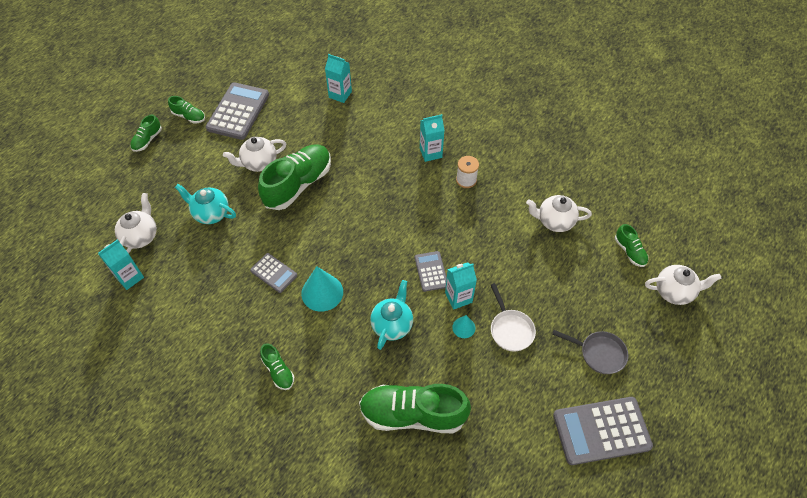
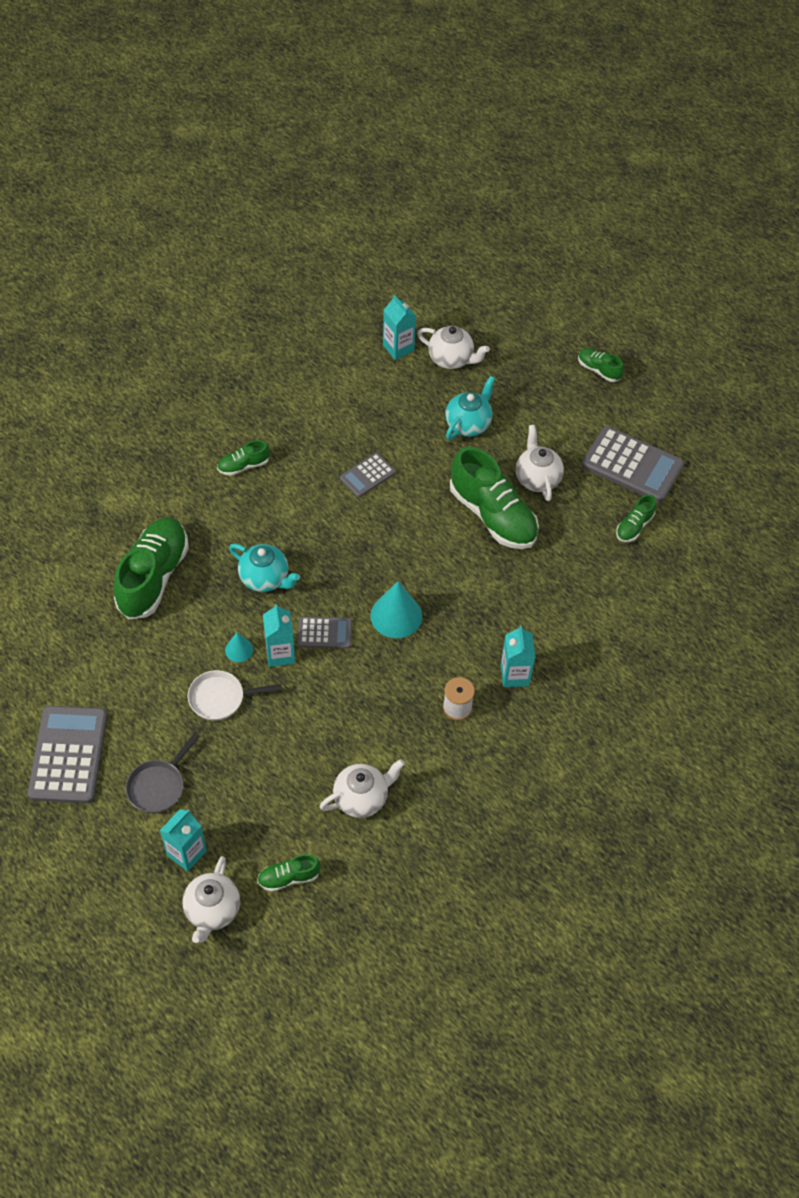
camera: 100 degrees right, 0 degrees up
green shoe [168,96,205,123] -> green shoe moved to [616,494,656,542]
turquoise cone [301,266,343,312] -> turquoise cone moved to [371,581,422,638]
turquoise carton [325,54,352,103] -> turquoise carton moved to [160,809,207,872]
white teapot [526,195,592,232] -> white teapot turned 45 degrees clockwise [320,759,405,818]

